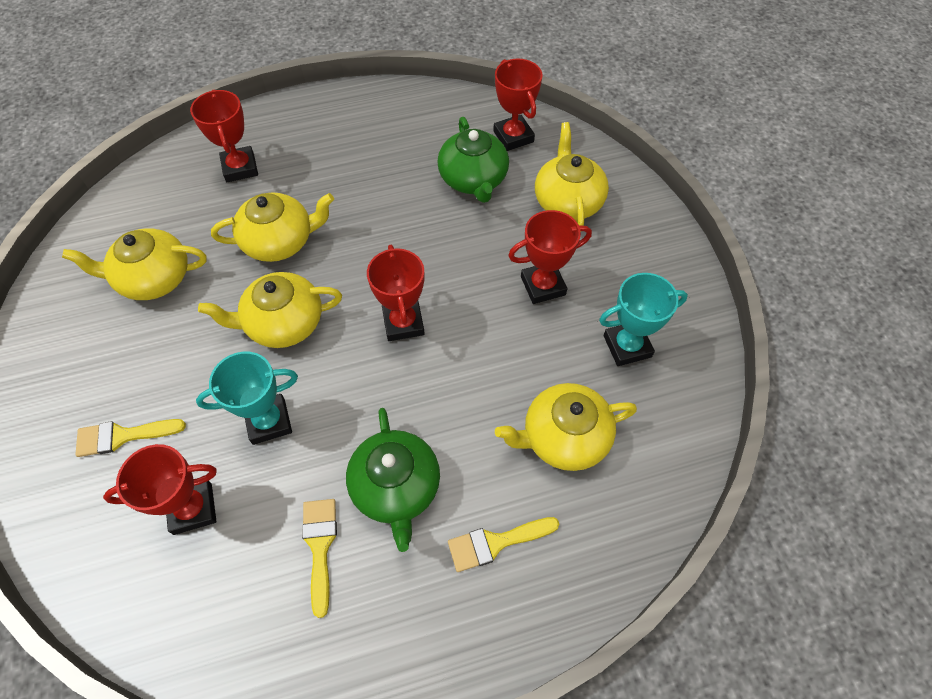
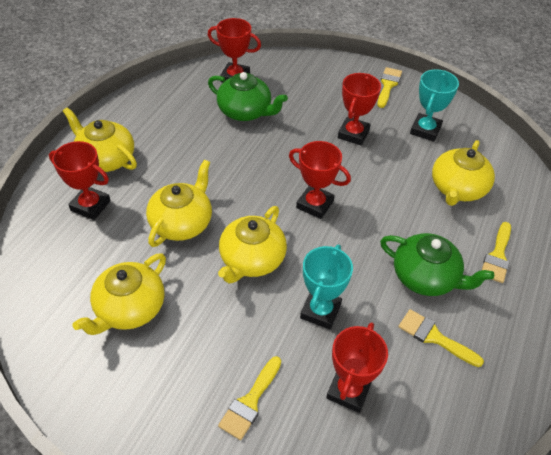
camera: 50 degrees left, 10 degrees down
yellow teapot [535,122,609,226] -> yellow teapot moved to [63,107,137,172]
none -> yellow brush [377,67,402,108]

